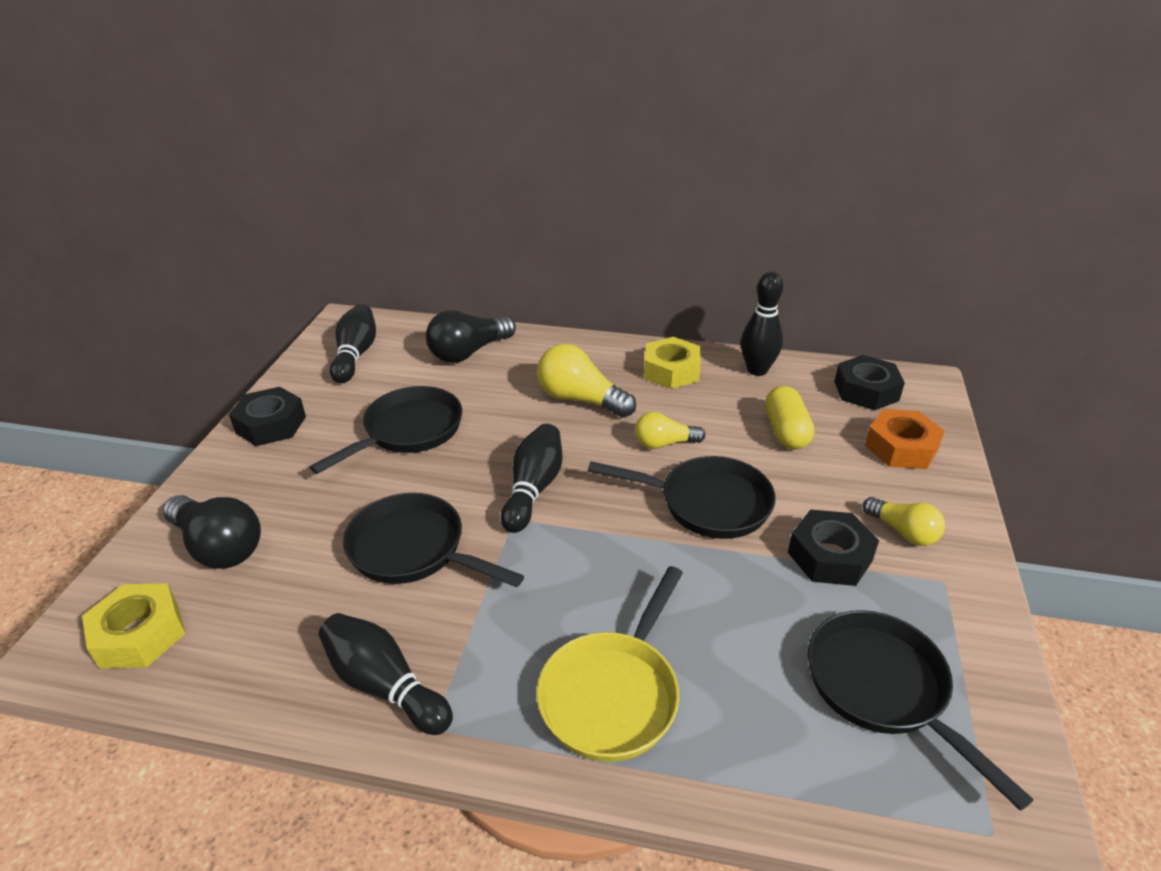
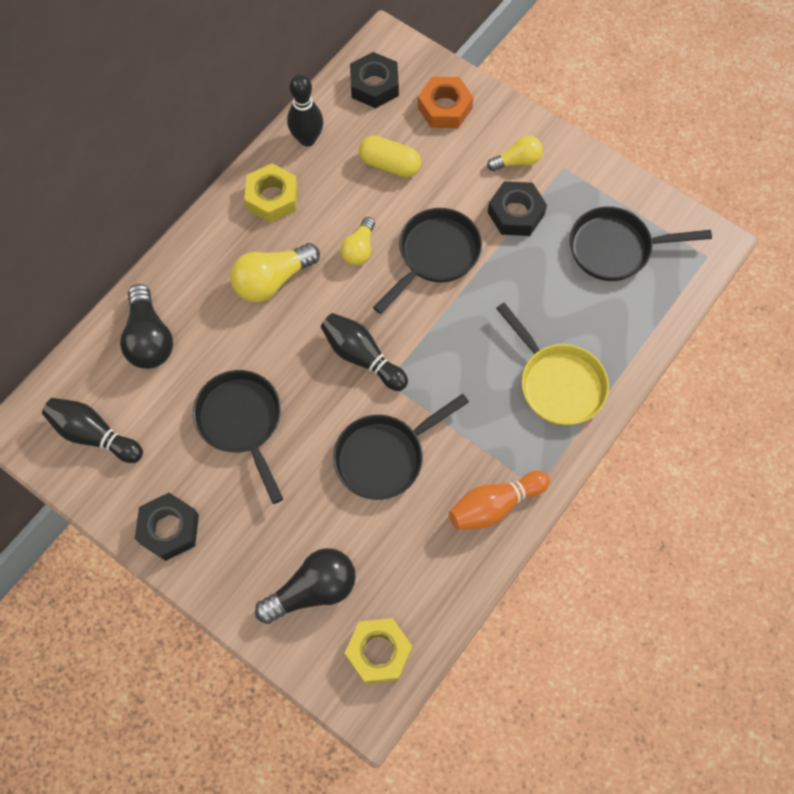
camera: 65 degrees left, 30 degrees up
black bowling pin [319,613,453,735] -> orange bowling pin [449,471,550,530]

